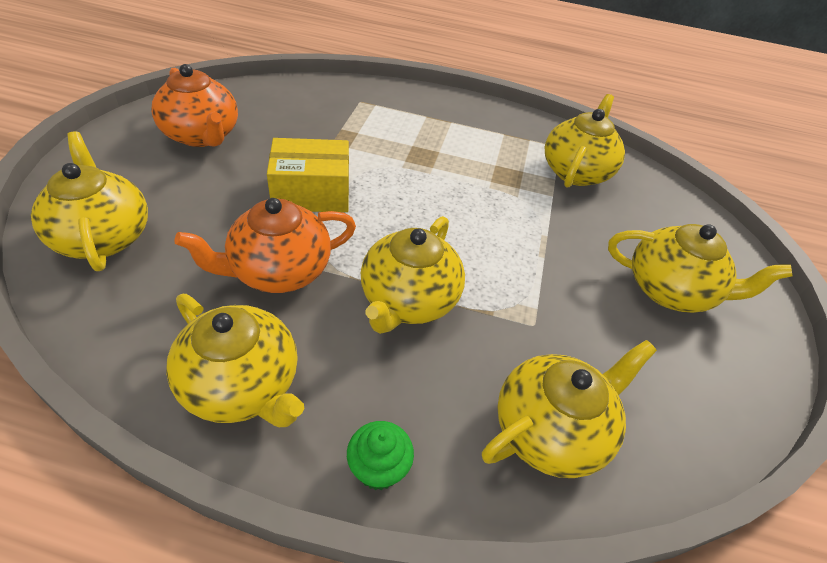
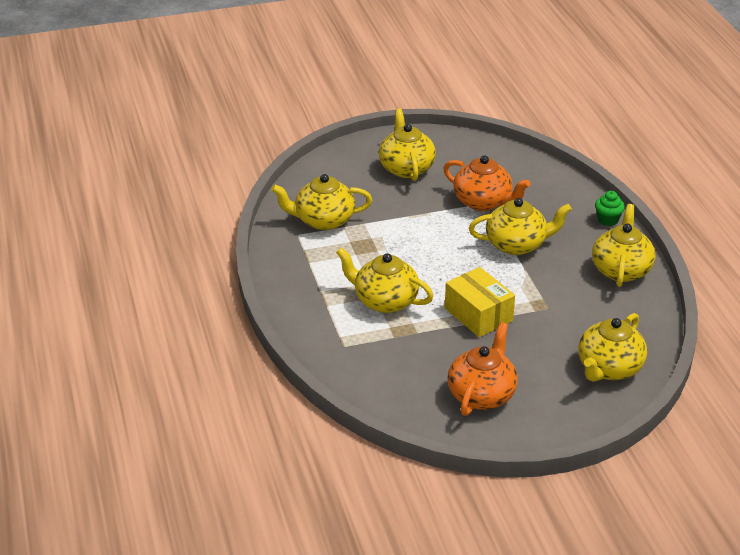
camera: 115 degrees left, 10 degrees down
orange teapot [174,198,356,293] -> orange teapot moved to [443,155,530,211]
yellow teapot [482,340,657,478] -> yellow teapot moved to [336,248,434,313]

